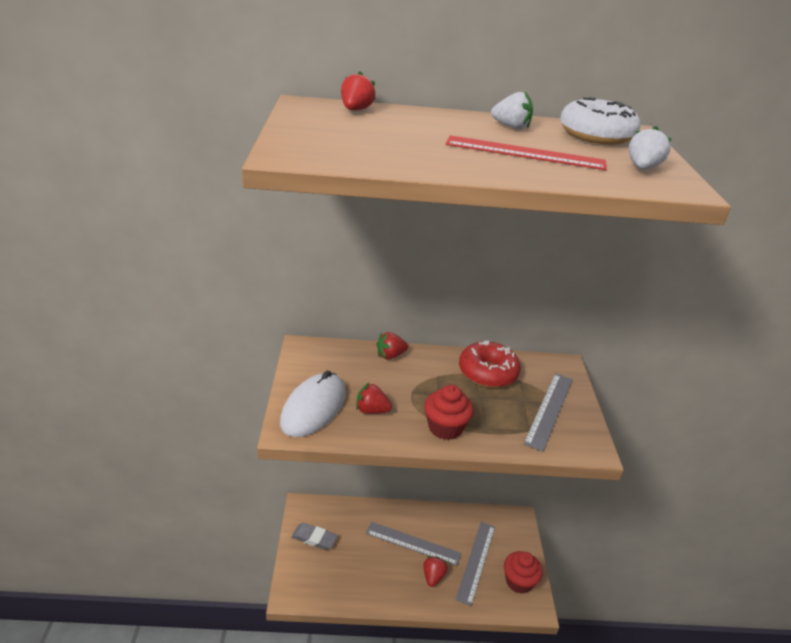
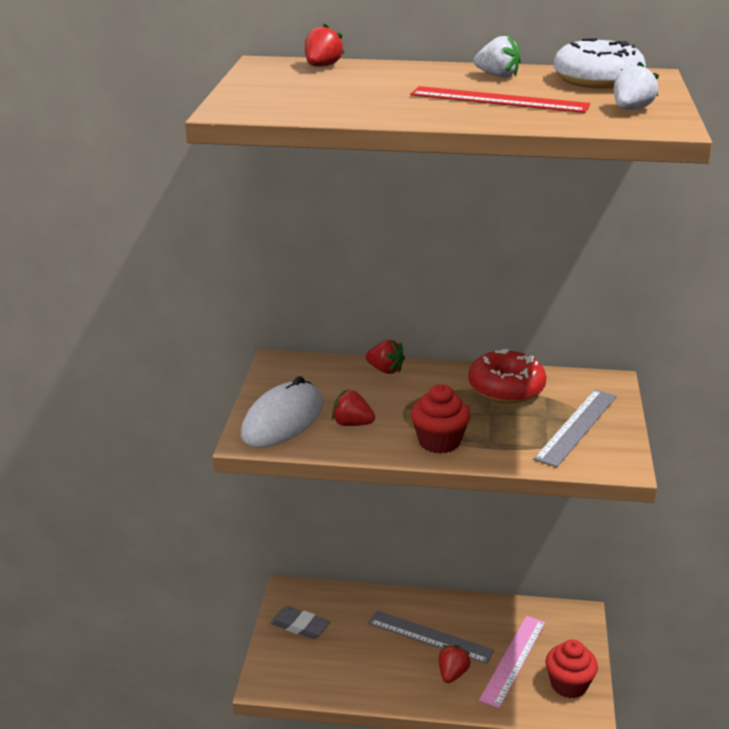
camera: 10 degrees right, 5 degrees down
red strawberry [376,332,408,360] -> red strawberry turned 135 degrees counterclockwise [365,340,405,374]
grey ruler [456,522,495,606] -> pink ruler [479,616,545,708]

